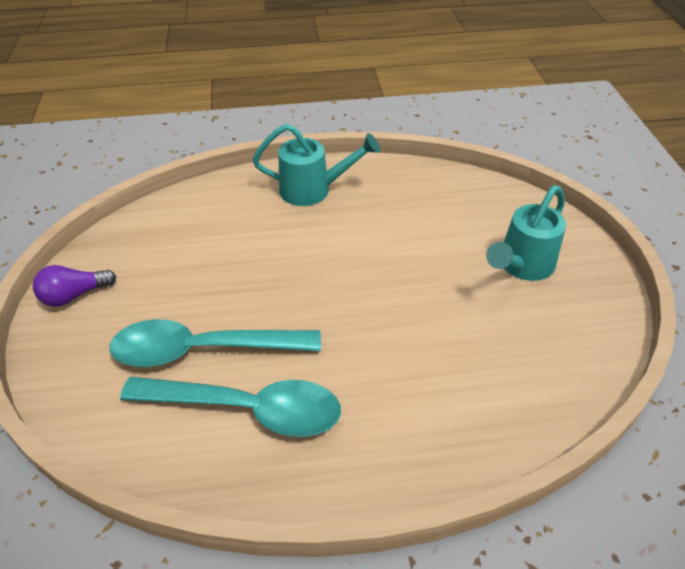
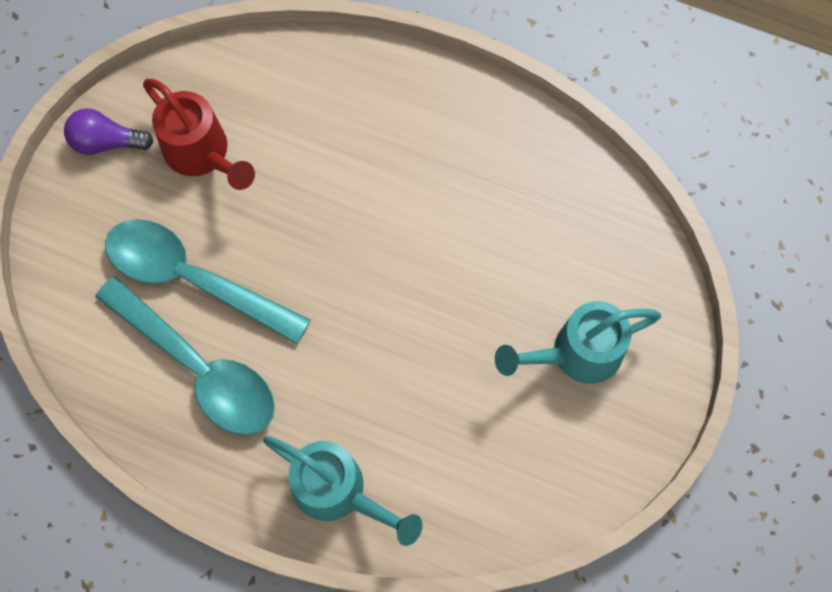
camera: 30 degrees right, 25 degrees up
turquoise watering can [253,124,380,206] -> turquoise watering can moved to [263,436,422,546]
none -> red watering can [143,79,255,190]

